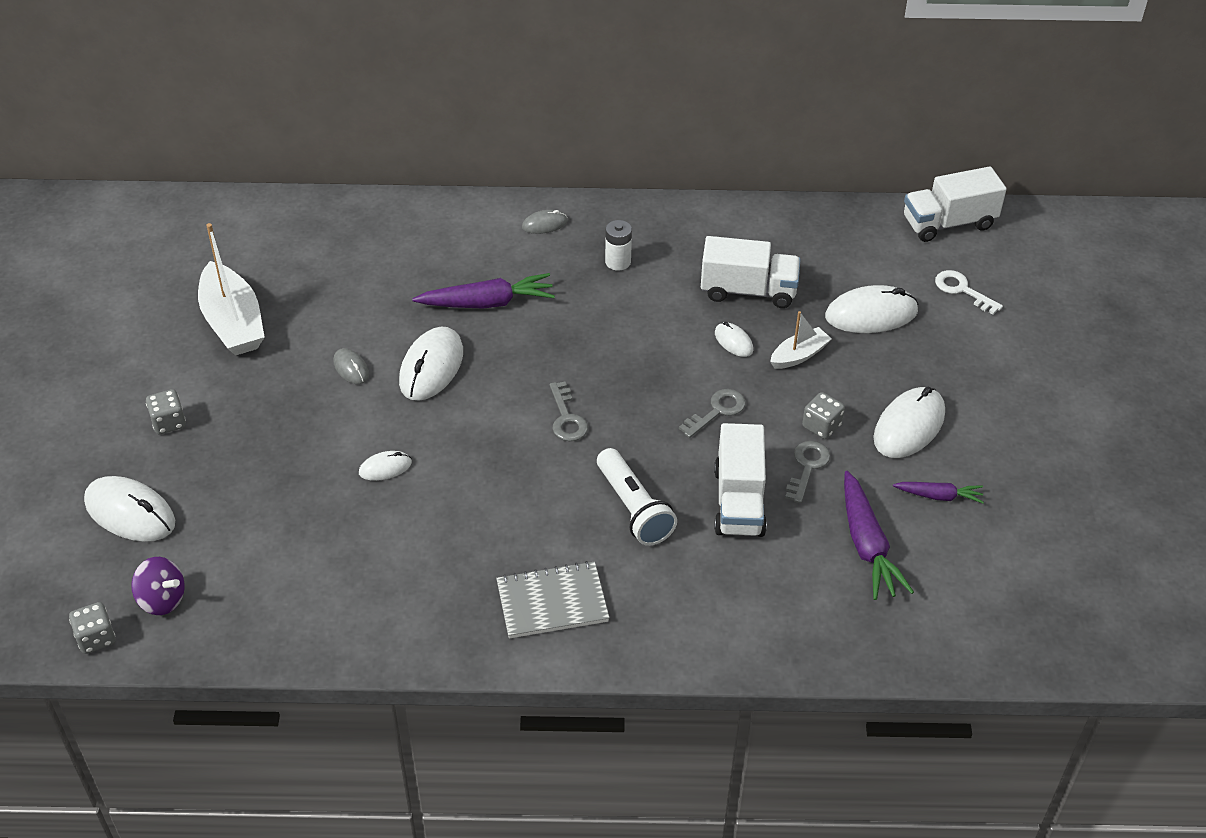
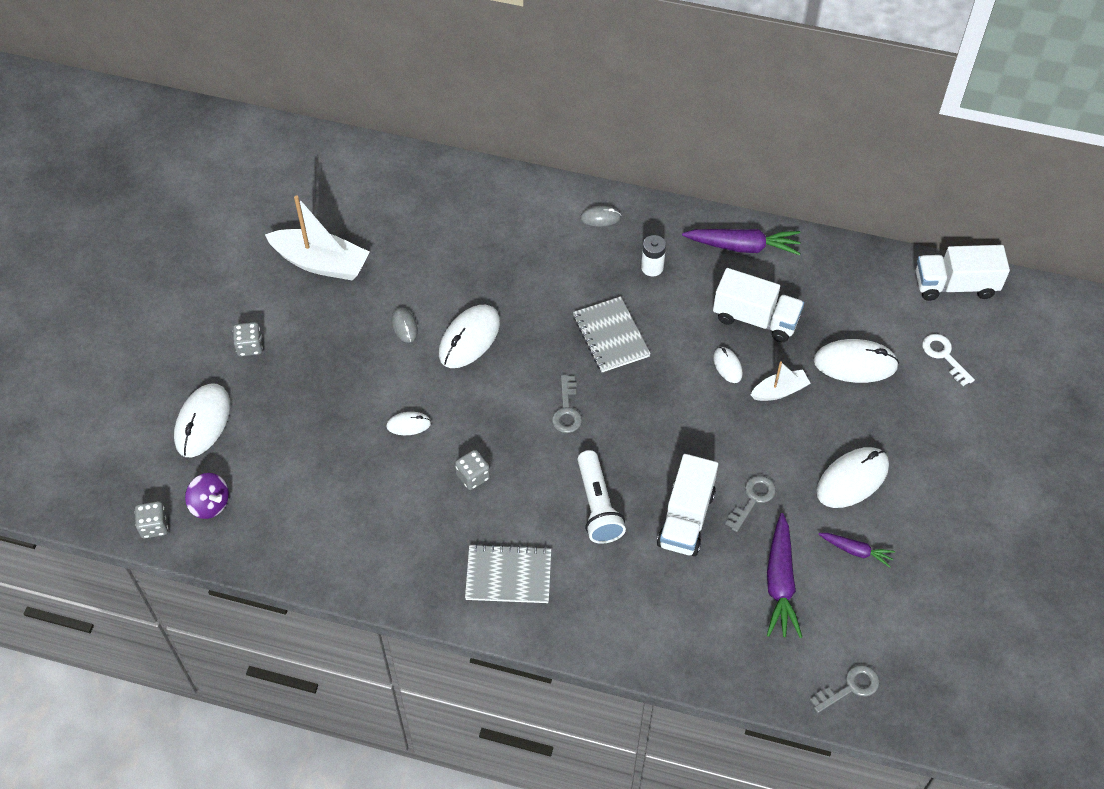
camera: 15 degrees right, 10 degrees up
white mouse [84,476,175,542] -> white mouse turned 60 degrees clockwise [174,384,230,457]
white boat [198,223,265,356] -> white boat turned 60 degrees counterclockwise [265,196,370,281]
purple carrot [412,273,555,309] -> purple carrot moved to [682,229,801,255]
grey key [679,389,746,438] -> grey key moved to [810,665,879,713]
grey dice [802,392,845,439] -> grey dice moved to [455,450,490,490]
none -> grey notebook [573,296,651,372]

